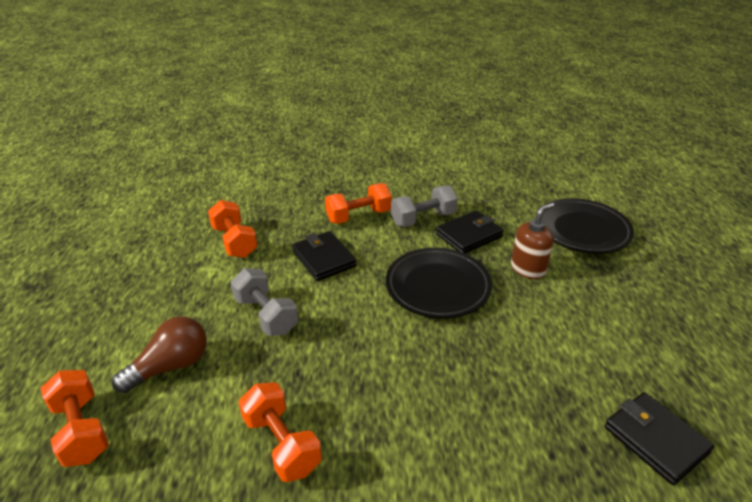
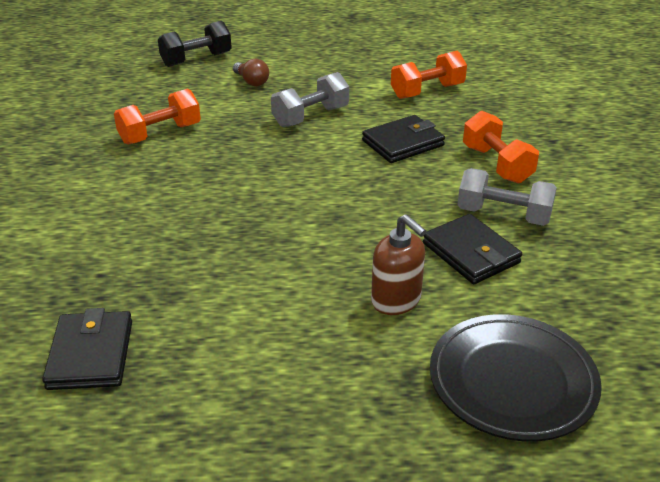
camera: 90 degrees right, 0 degrees up
orange dumbbell [41,370,109,467] -> black dumbbell [158,21,232,67]
brown light bulb [112,316,207,393] -> brown light bulb [233,59,269,86], size x0.63
black plate [386,248,492,318] -> none
grey dumbbell [391,185,458,227] -> grey dumbbell turned 45 degrees counterclockwise [457,168,557,226]
black wallet [605,392,714,485] -> black wallet turned 60 degrees counterclockwise [42,308,132,390]

